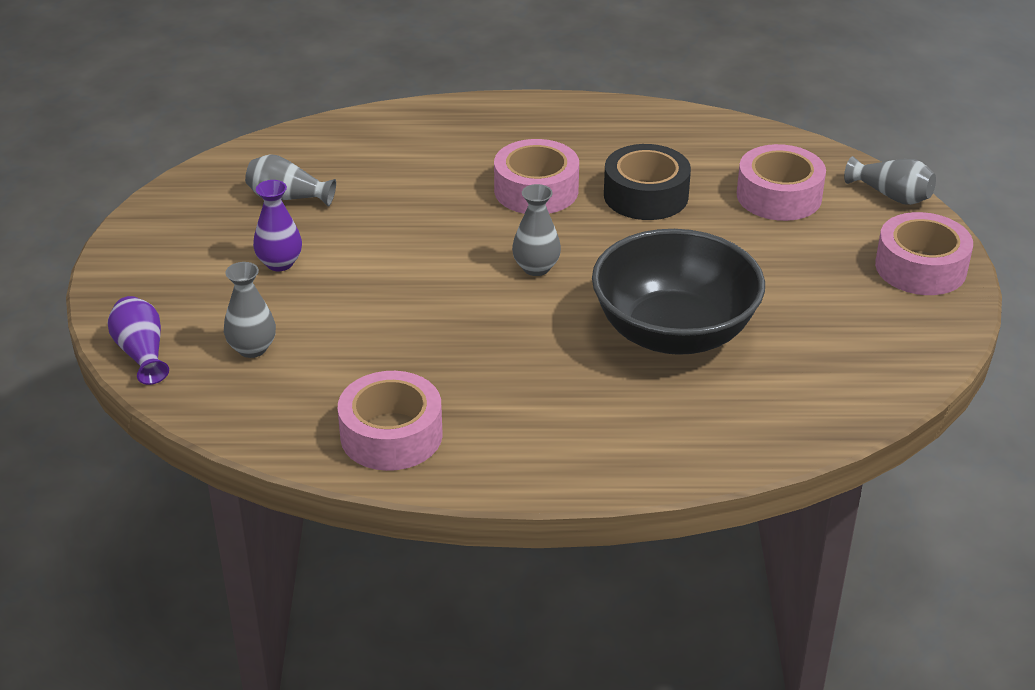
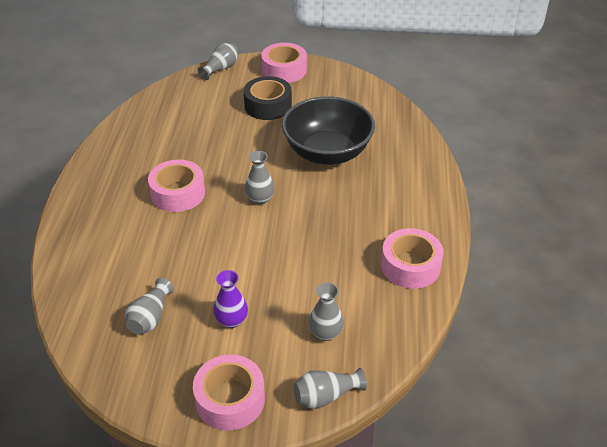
camera: 85 degrees left, 5 degrees up
purple vase [107,296,169,385] -> grey vase [293,368,367,409]
black tape [604,144,691,220] -> black tape moved to [244,76,292,120]
pink tape [737,144,826,221] -> pink tape moved to [193,355,265,431]

